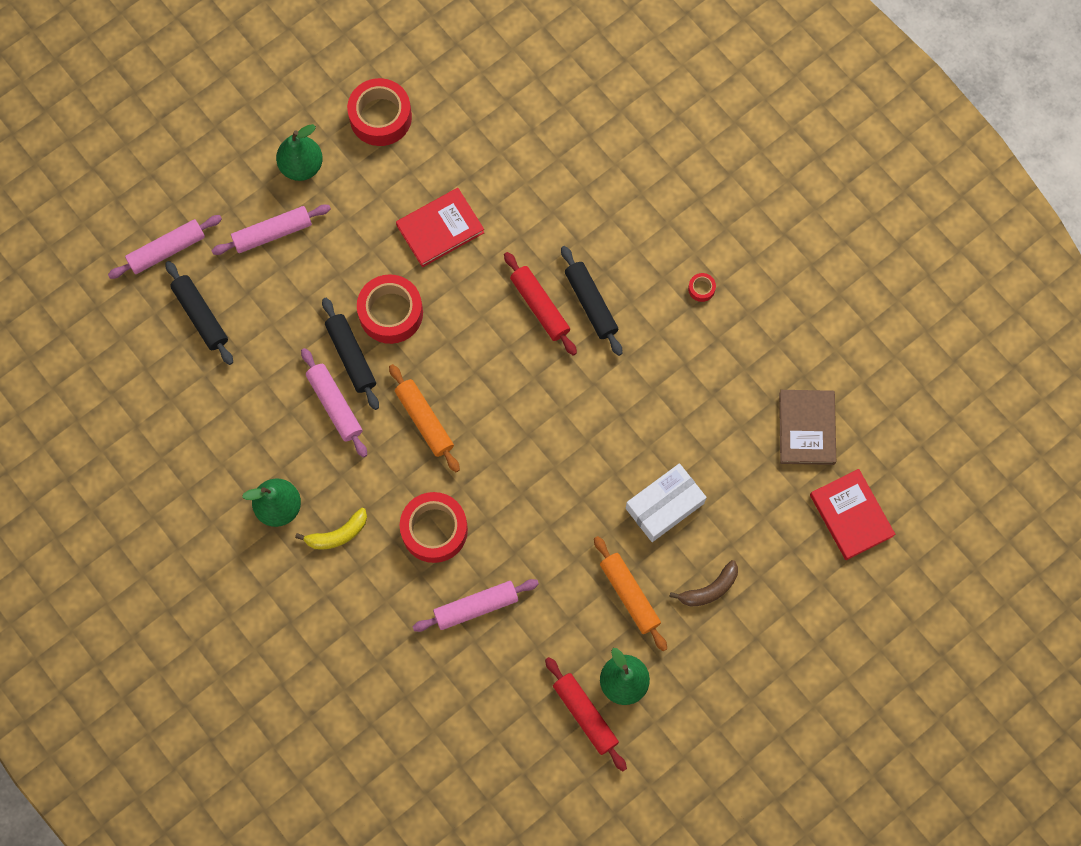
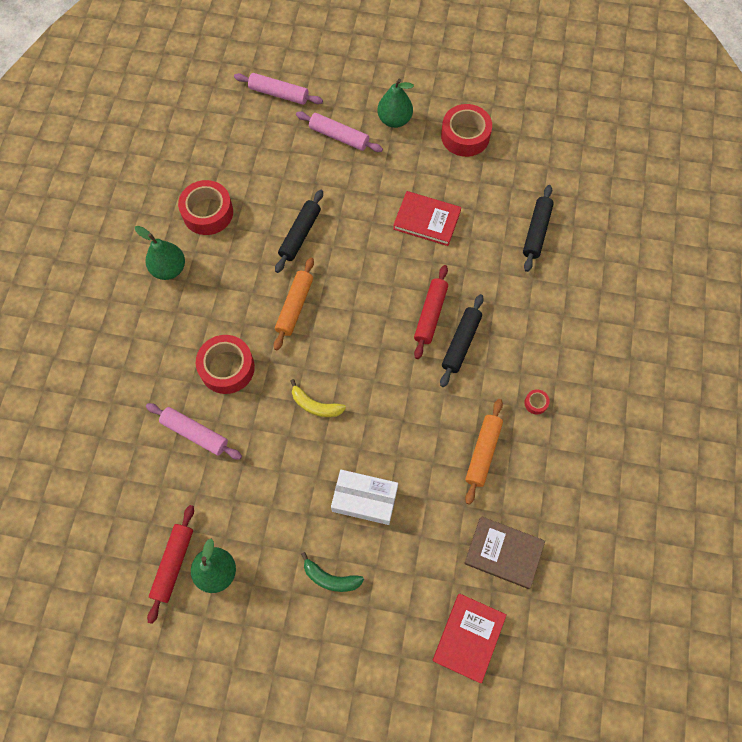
camera: 50 degrees right, 5 degrees down
black rolling pin [165,261,233,365] -> black rolling pin moved to [523,185,554,272]
yellow banana [295,508,367,550] -> yellow banana moved to [291,379,346,417]
pink rolling pin [301,348,367,458] -> none
red tape [357,274,423,344] -> red tape moved to [178,180,233,235]
orange rolling pin [594,536,667,651] -> orange rolling pin moved to [465,399,503,505]
brown banana [669,560,738,607] -> green banana [301,552,364,592]
brown book [779,390,836,465] -> brown book turned 60 degrees clockwise [464,516,545,589]

